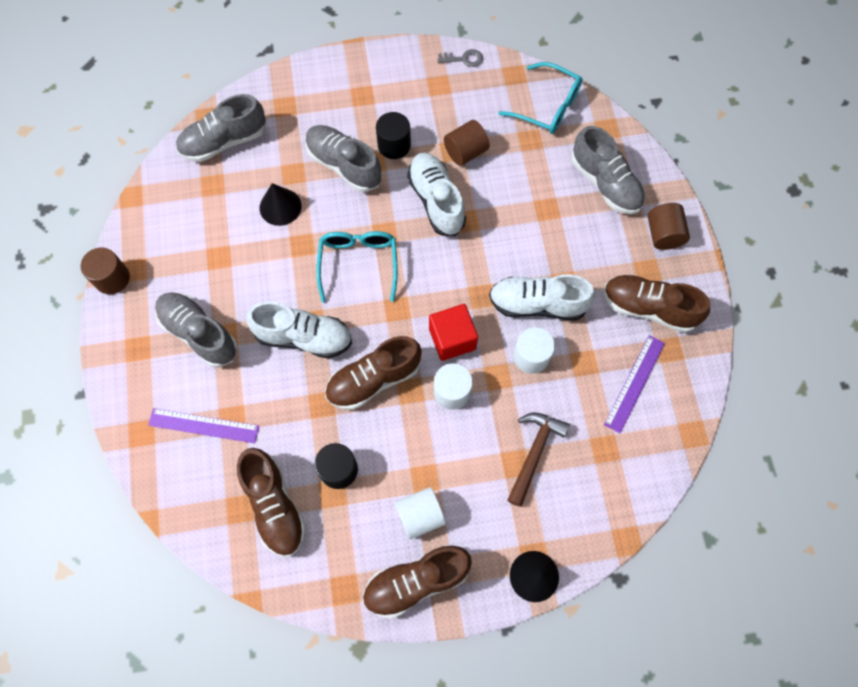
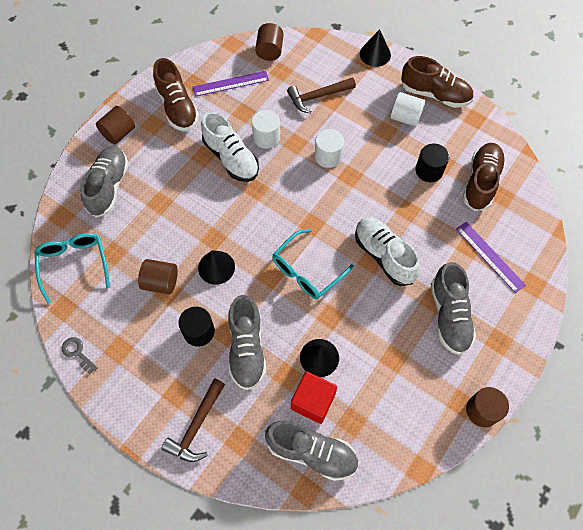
camera: 135 degrees left, 5 degrees down
brown shoe [325,336,422,410] -> none
white shoe [407,153,466,236] -> black cone [198,250,235,285]
red cube [429,304,478,361] -> red cube moved to [291,371,337,424]
none -> brown hammer [161,378,225,462]
none -> brown cylinder [255,23,284,61]

